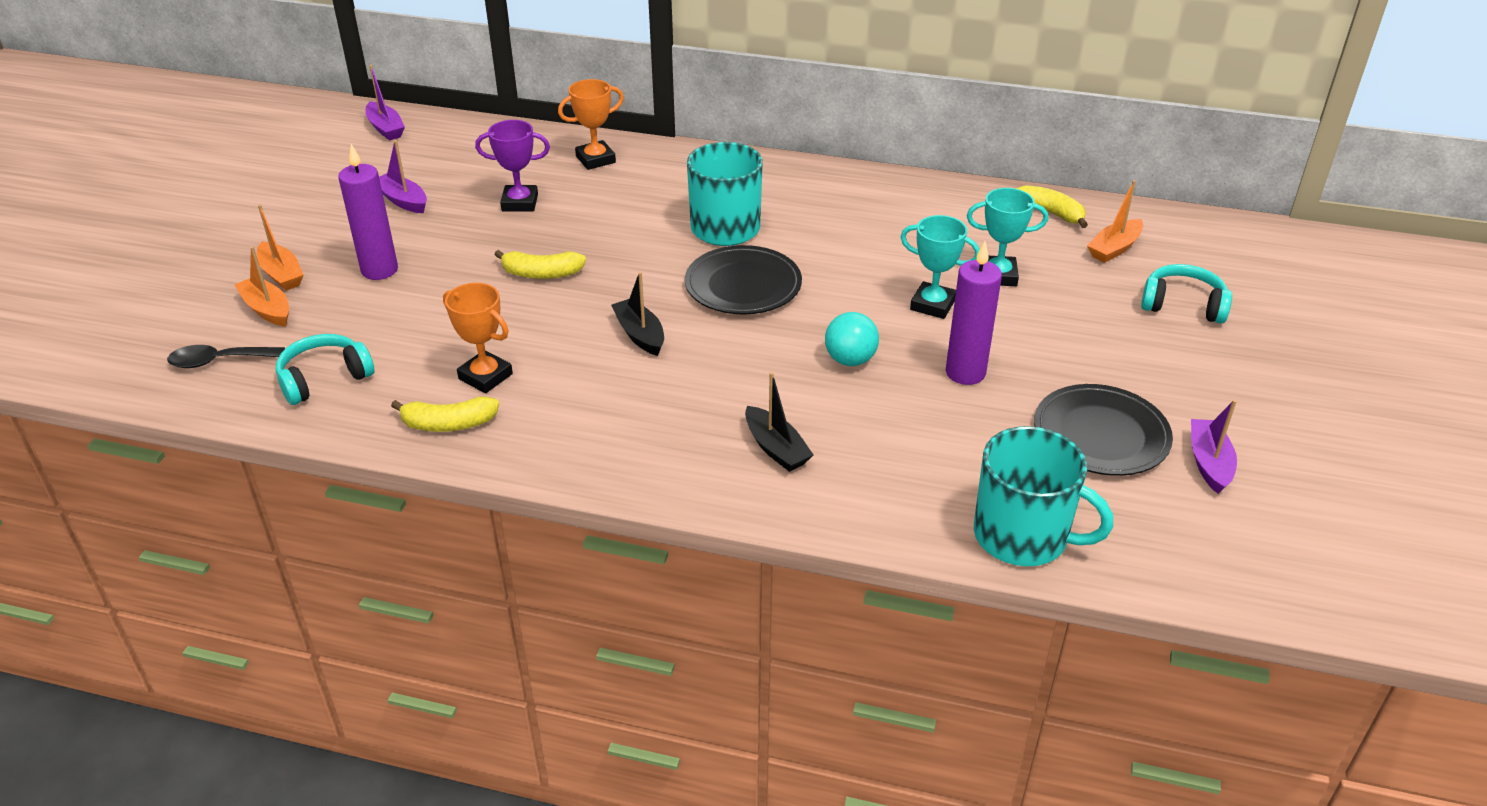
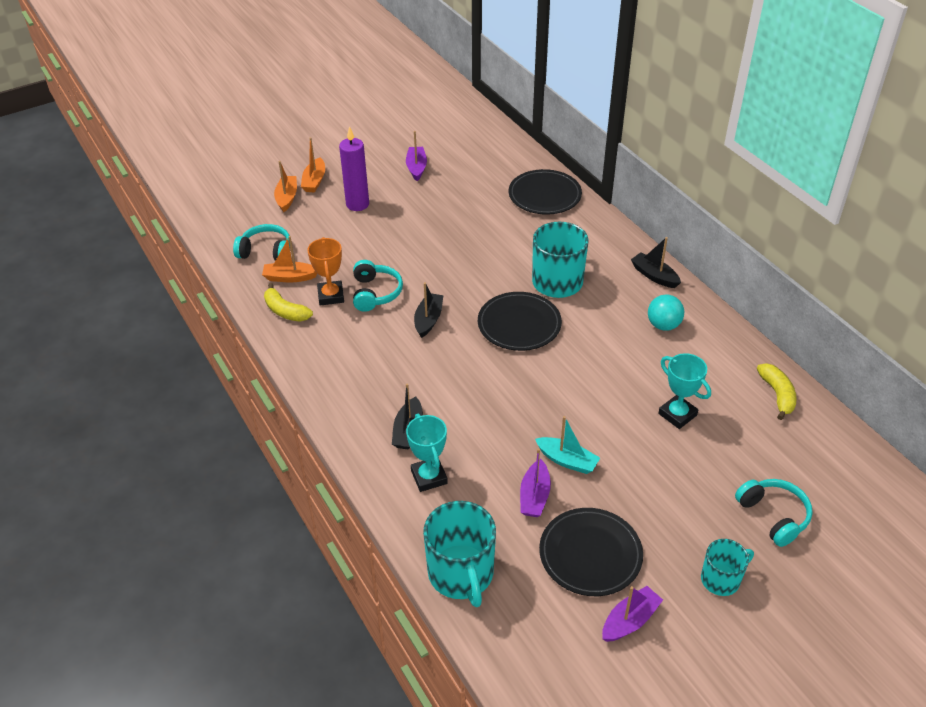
camera: 45 degrees right, 5 degrees up
black spoon [167,345,285,368] -> none
purple boat [366,65,405,141] -> purple boat moved to [520,449,551,517]
purple trophy [475,120,550,211] -> none
yellow banana [494,250,586,279] -> none
orange trophy [558,79,624,170] -> black plate [509,169,582,215]
turquoise ball [825,312,879,366] -> turquoise ball moved to [648,295,684,331]
turquoise trophy [901,215,980,319] -> turquoise trophy moved to [406,414,448,492]
purple candle [946,241,1002,385] -> turquoise boat [535,416,600,474]
orange boat [1087,180,1143,263] -> orange boat moved to [262,236,317,282]
none -> turquoise headphones [353,260,403,312]
none -> black boat [631,237,681,288]
none -> turquoise mug [701,539,754,596]

